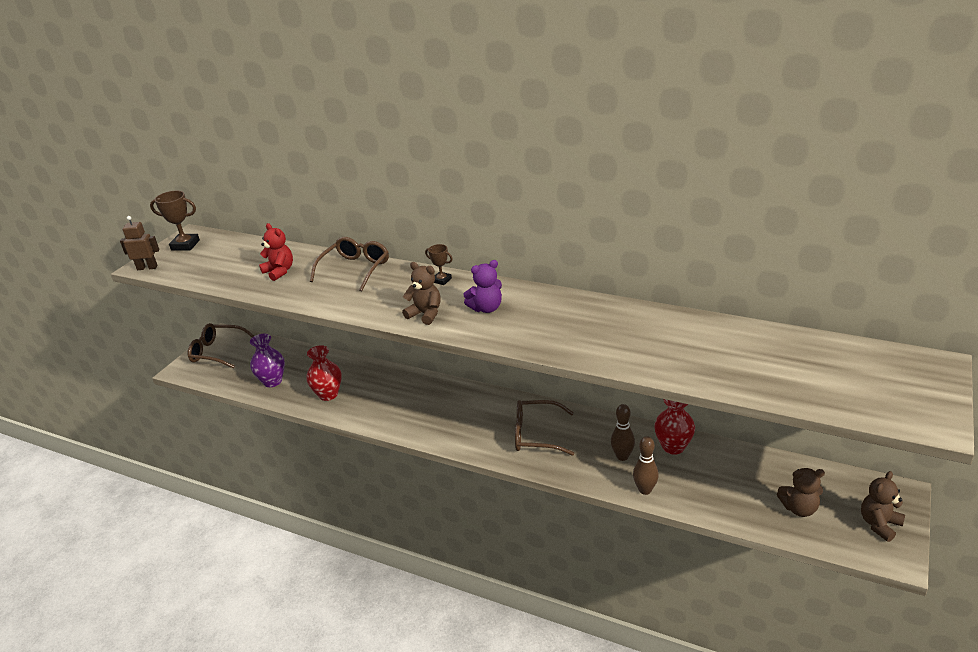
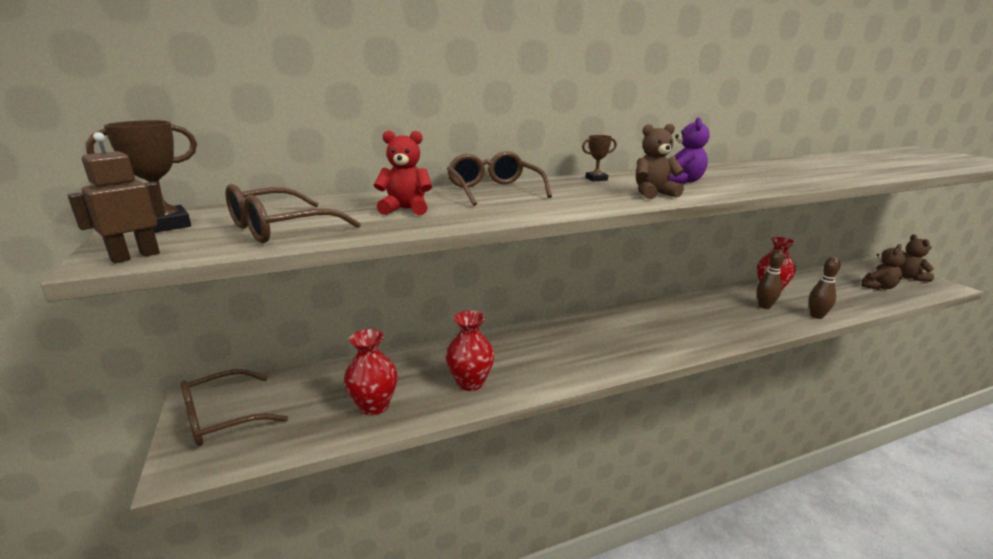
camera: 50 degrees left, 10 degrees down
purple vase [250,334,285,387] -> red vase [344,329,398,415]
brown glasses [515,400,574,456] -> brown glasses moved to [225,184,361,243]

